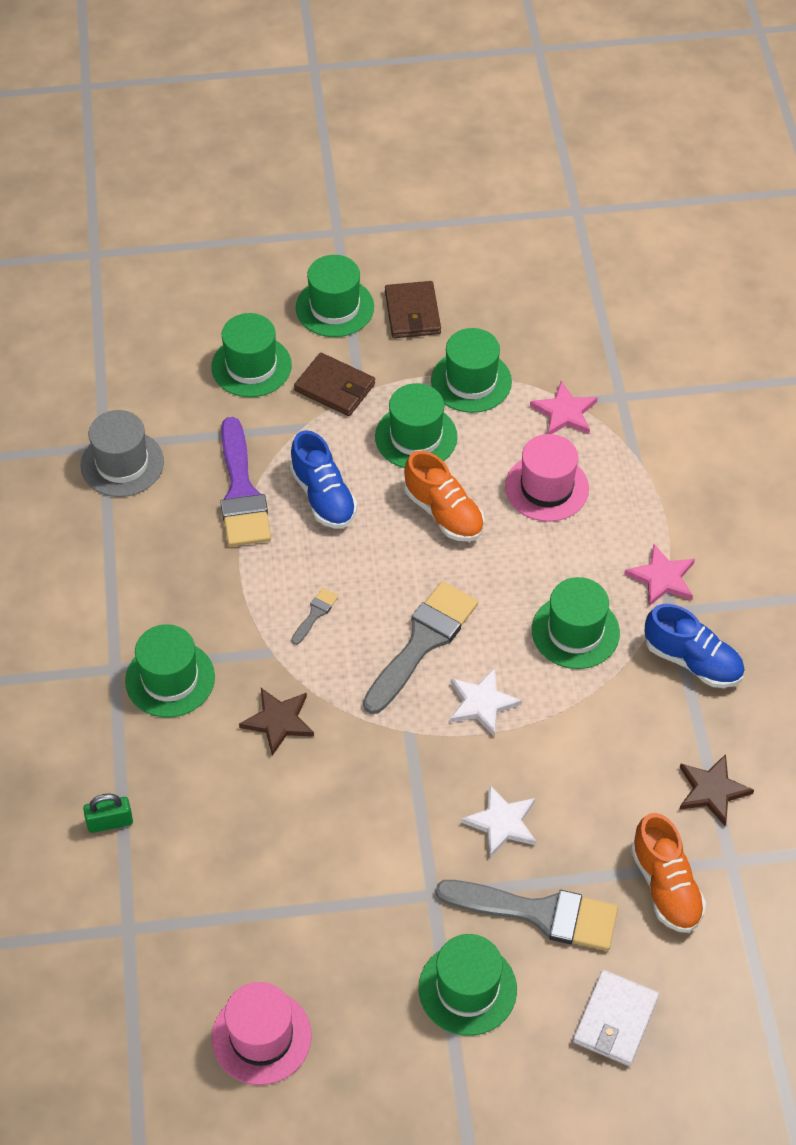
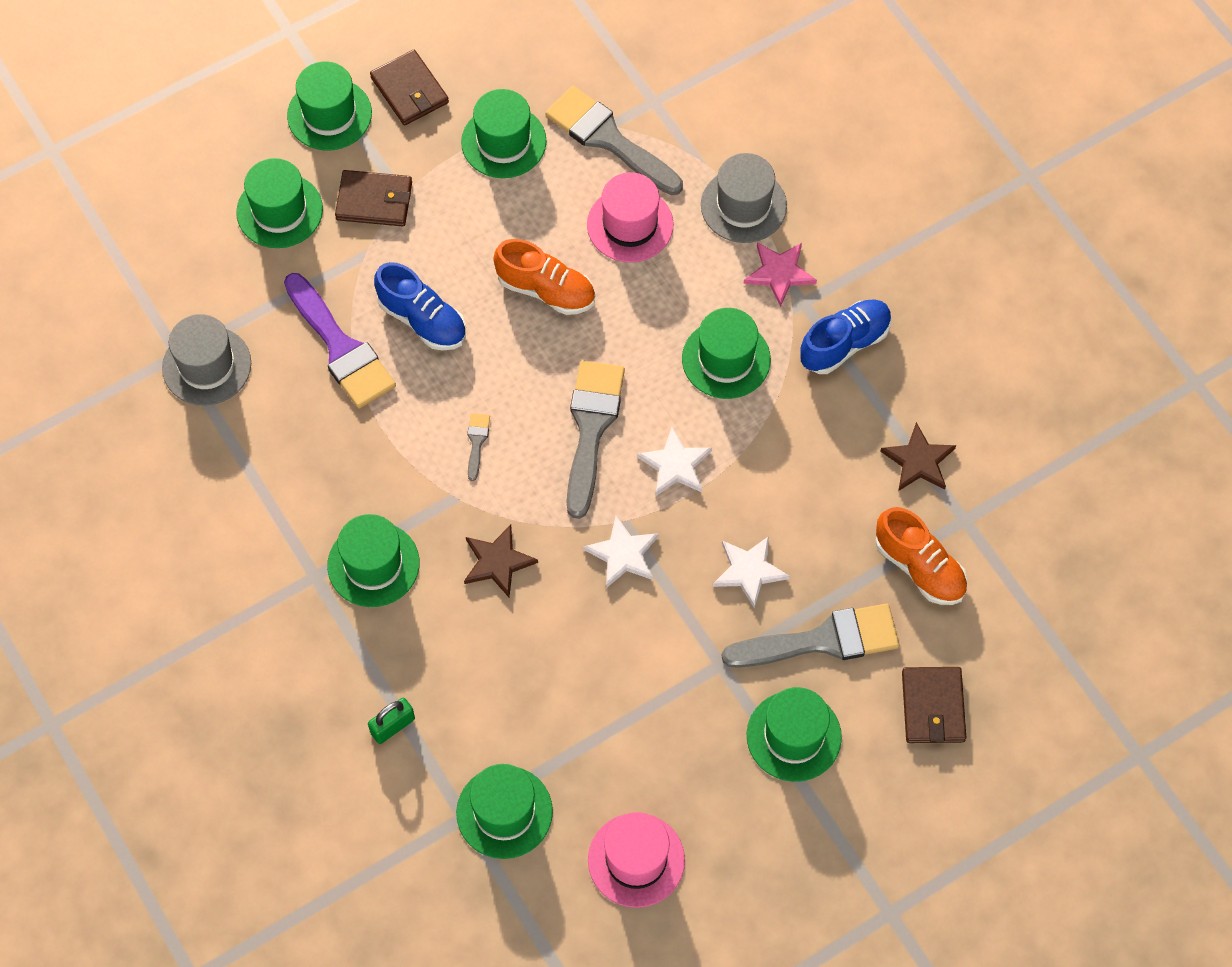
camera: 25 degrees left, 10 degrees up
green hat [375,383,457,468] -> green hat moved to [456,764,553,859]
pink star [530,381,598,434] -> grey brush [546,86,683,195]
white wallet [573,970,659,1066] -> brown wallet [902,667,966,743]
blue shoe [645,604,744,688] -> blue shoe turned 45 degrees counterclockwise [800,299,892,374]
none -> white star [583,516,659,588]
none -> grey hat [701,153,787,243]

